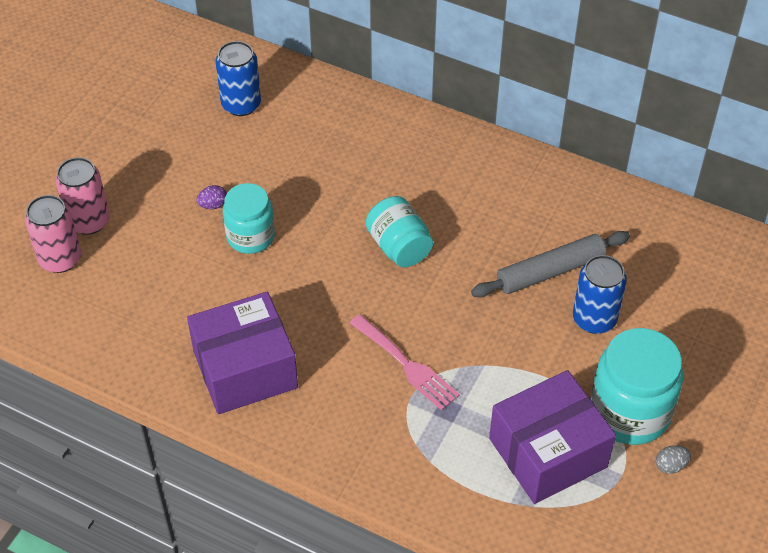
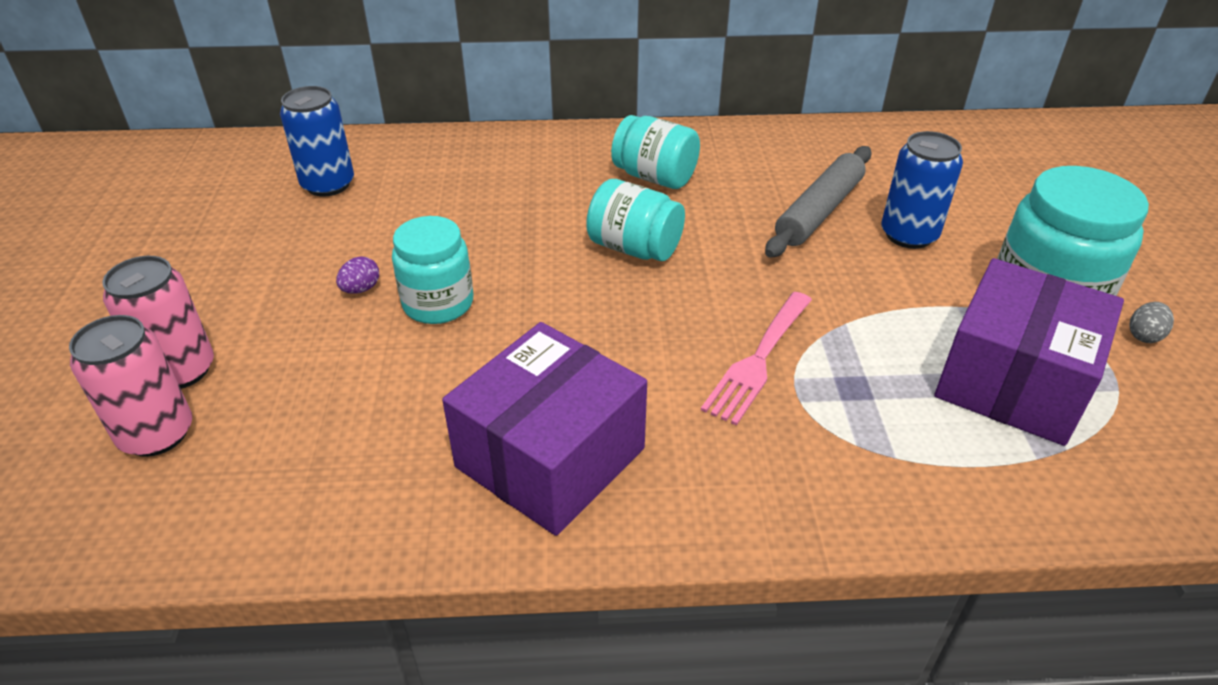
camera: 30 degrees left, 10 degrees down
pink fork [350,314,460,411] -> pink fork turned 105 degrees clockwise [701,292,812,426]
none -> turquoise jar [611,115,700,189]

